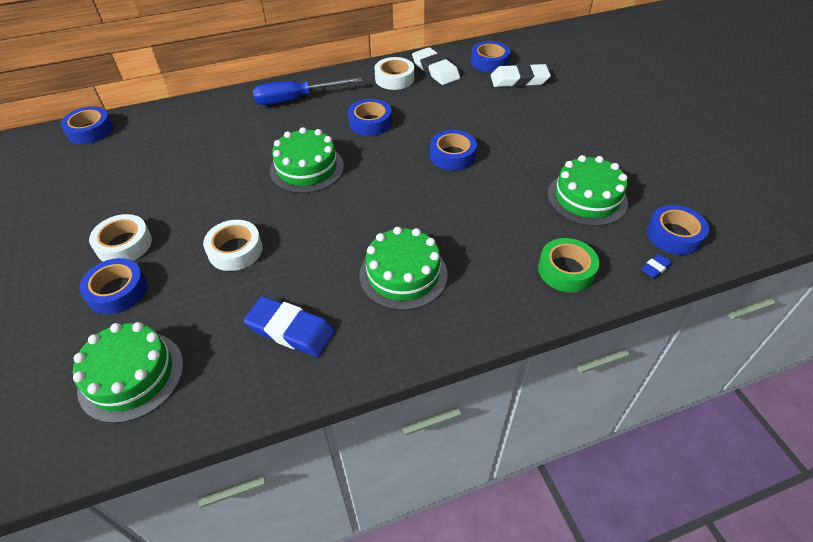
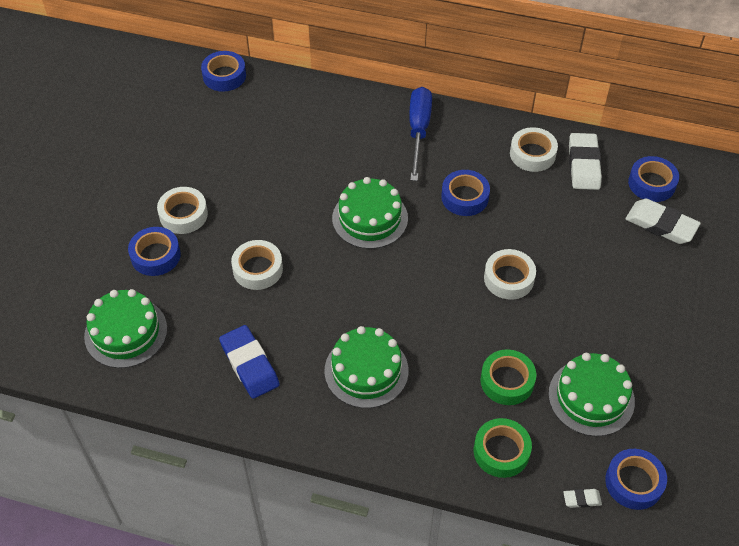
camera: 35 degrees right, 5 degrees up
blue screwdriver [253,77,363,105] -> blue screwdriver turned 75 degrees clockwise [409,87,432,181]
blue tape [430,130,477,171] -> white tape [484,249,536,300]
blue eraser [641,254,672,279] -> white eraser [563,489,602,508]
none -> green tape [480,349,536,405]

